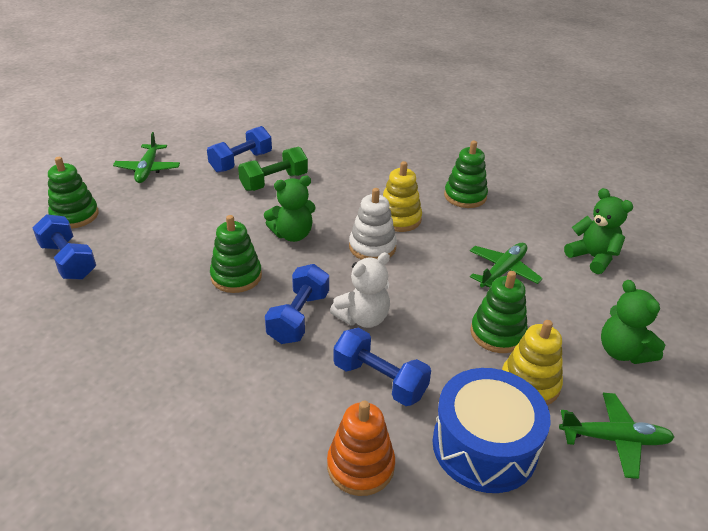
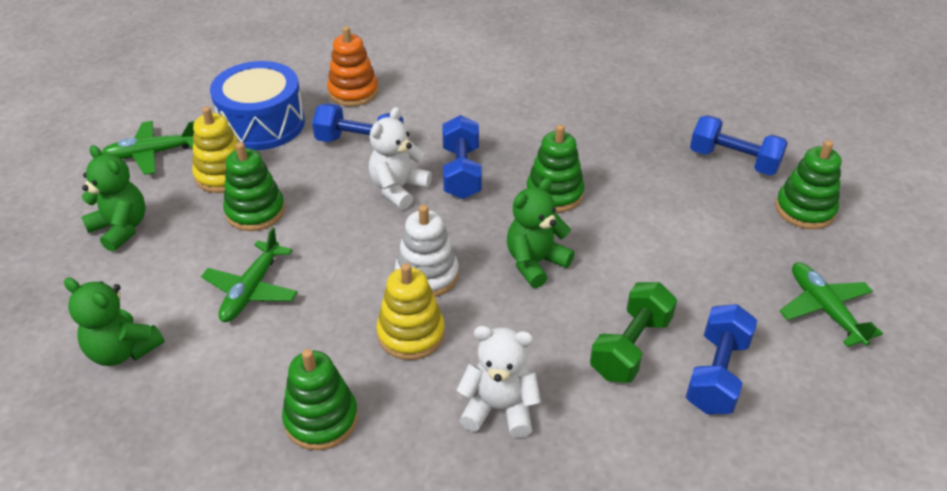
camera: 160 degrees right, 5 degrees up
none -> white teddy bear [457,326,541,438]

